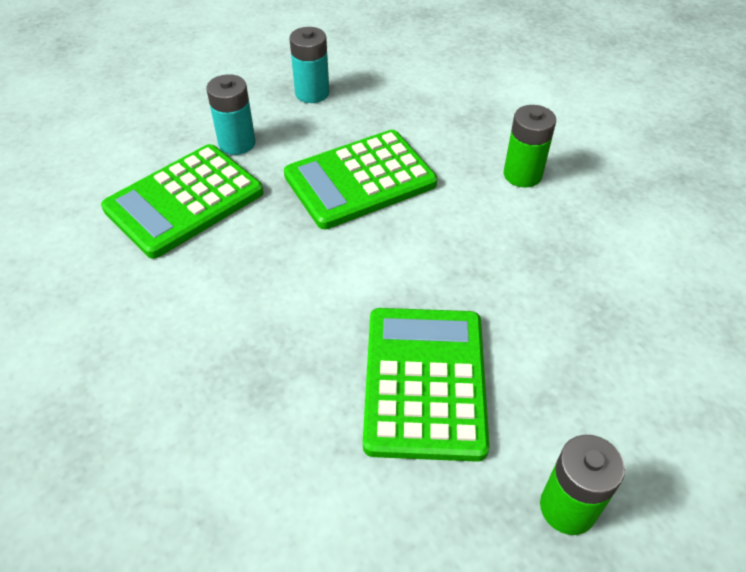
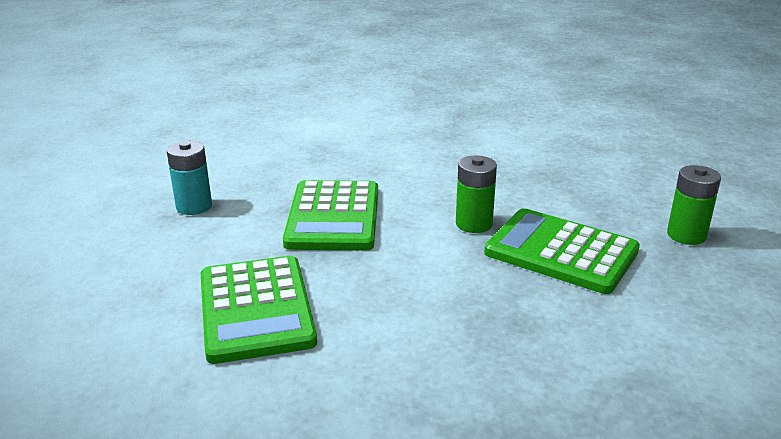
camera: 60 degrees left, 20 degrees down
turquoise battery [206,74,256,155] -> none
green battery [504,105,556,188] -> green battery moved to [456,155,497,233]

